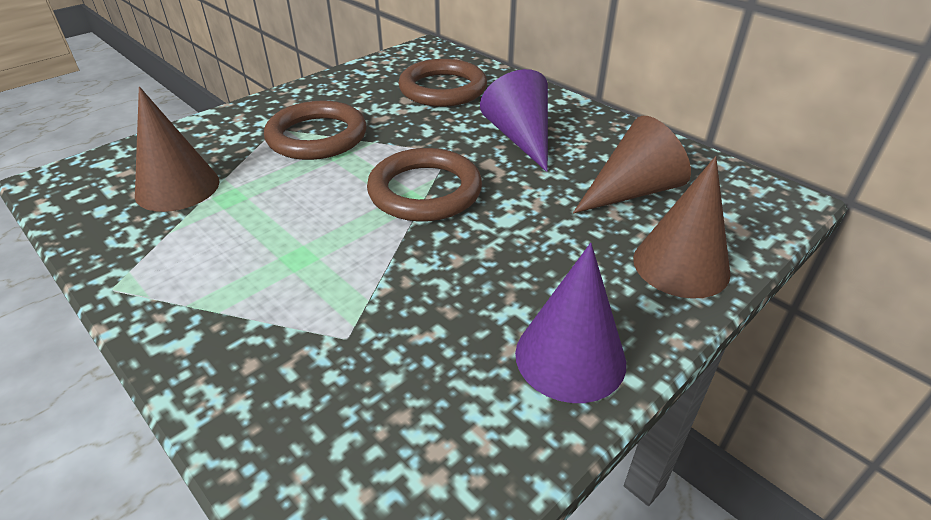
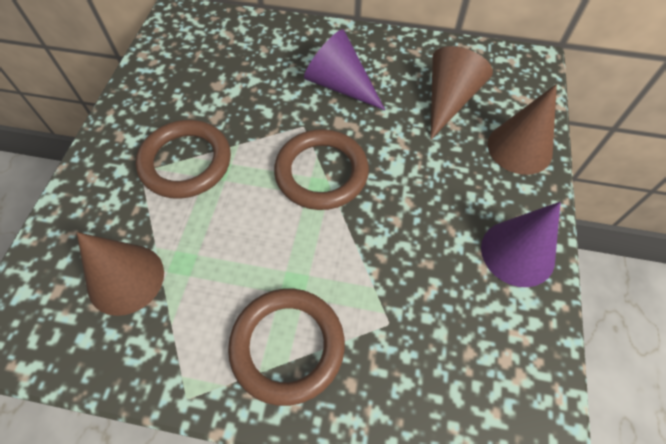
camera: 35 degrees left, 20 degrees up
brown ring [398,59,487,107] -> brown ring moved to [228,289,345,406]

